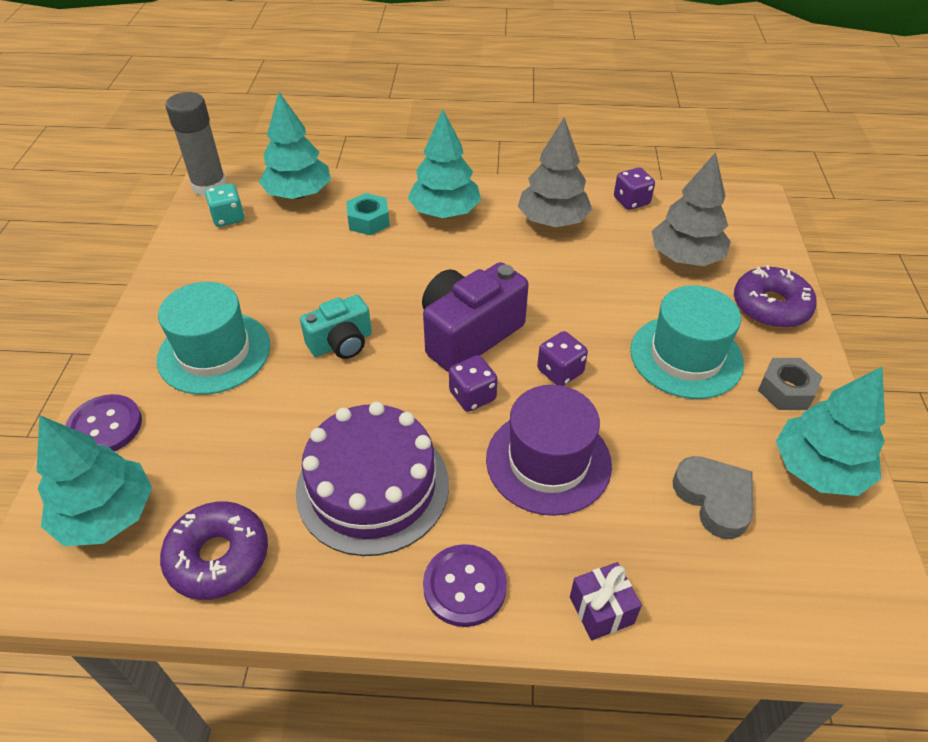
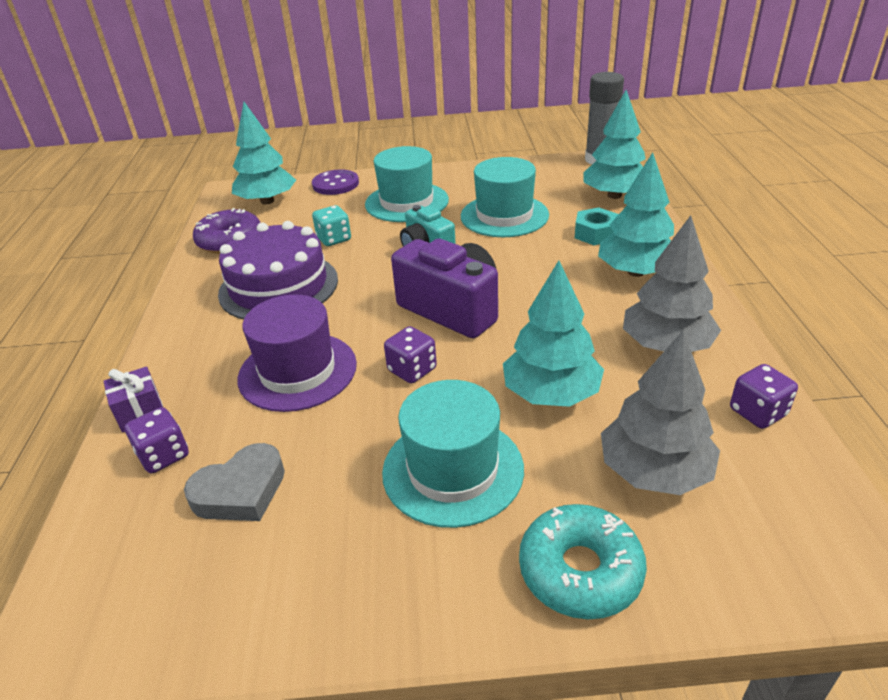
camera: 85 degrees right, 10 degrees down
turquoise dice [205,184,244,227] -> turquoise dice moved to [312,205,351,246]
purple button [423,544,507,627] -> none
purple dice [449,355,498,412] -> purple dice moved to [124,407,189,473]
purple donut [734,265,817,328] -> turquoise donut [519,504,647,619]
grey nut [758,358,823,410] -> none
turquoise tree [776,367,885,496] -> turquoise tree moved to [503,261,604,407]
none -> turquoise hat [461,157,549,237]

